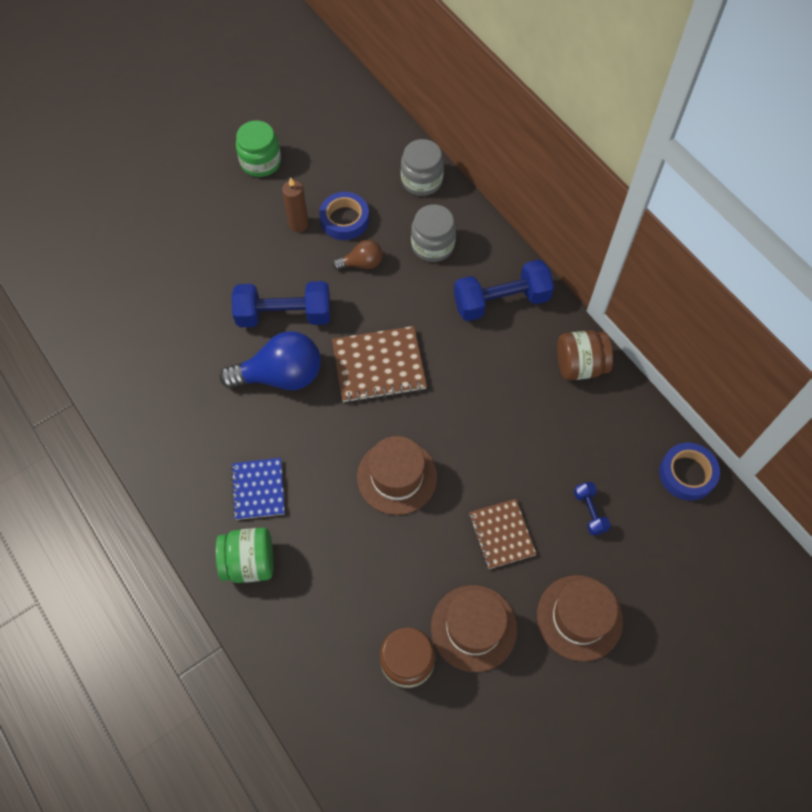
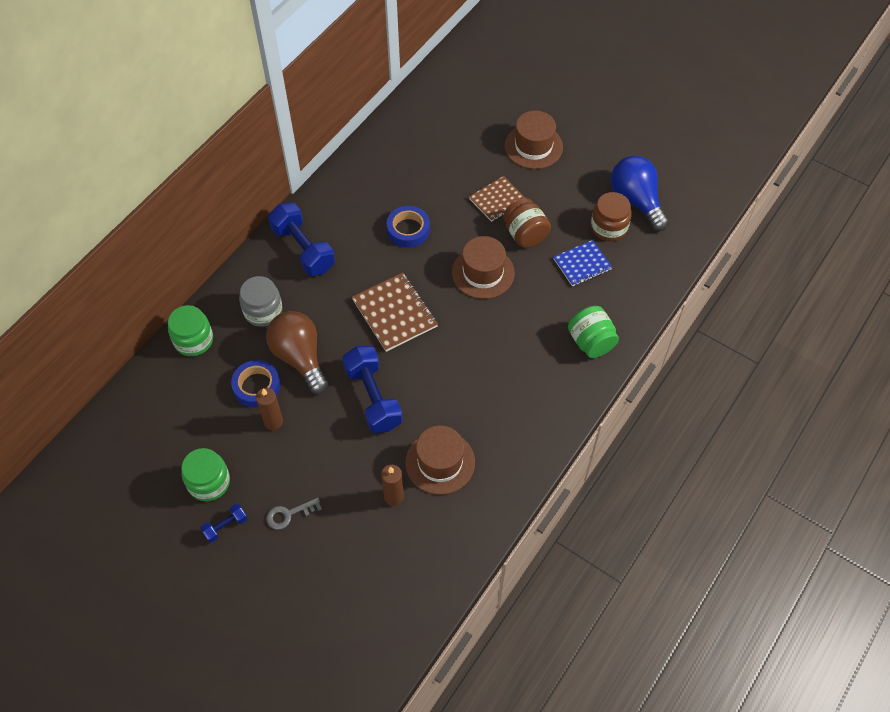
camera: 110 degrees left, 5 degrees down
blue light bulb [220,331,321,390] -> blue light bulb moved to [611,155,669,231]
blue notebook [231,458,285,520] -> blue notebook moved to [554,240,612,286]
brown light bulb [332,240,383,270] -> brown light bulb [266,311,328,394], size x1.89
grey jar [401,139,444,196] -> green jar [168,305,213,356]
brown hat [431,585,517,672] -> brown hat moved to [405,426,475,495]
brown jar [557,330,613,380] -> brown jar moved to [503,198,551,248]
blue dumbbell [574,482,611,535] -> blue dumbbell moved to [200,503,247,543]
blue tape [659,442,720,501] -> blue tape moved to [387,206,430,248]
none -> grey key [266,498,322,530]
none -> brown candle [381,465,404,506]

